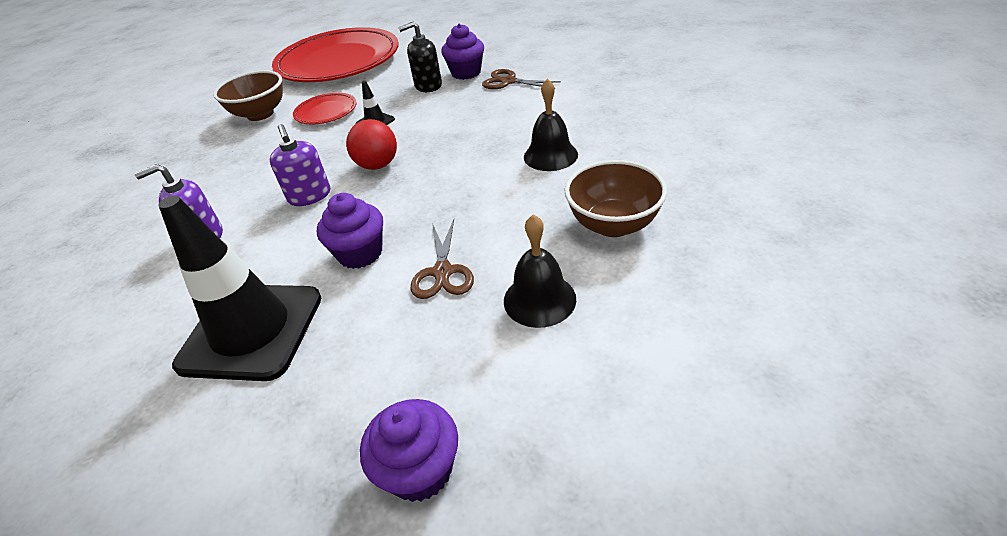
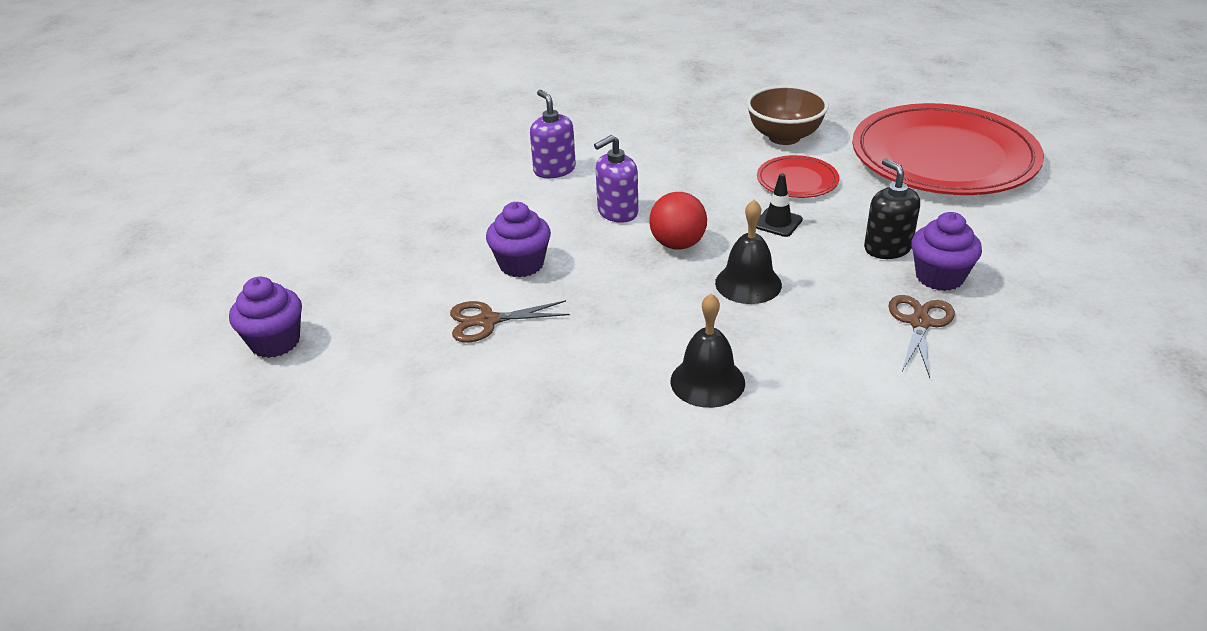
camera: 80 degrees right, 5 degrees down
black traffic cone [158,196,321,381] -> none
black bell [504,214,576,328] -> black bell moved to [715,200,782,304]
brown bowl [564,160,667,237] -> none

